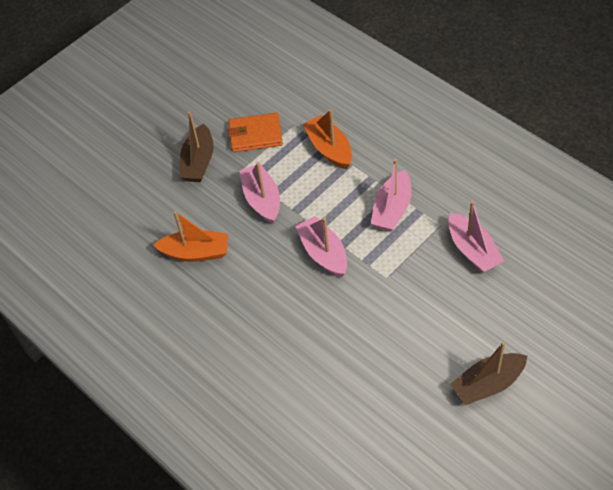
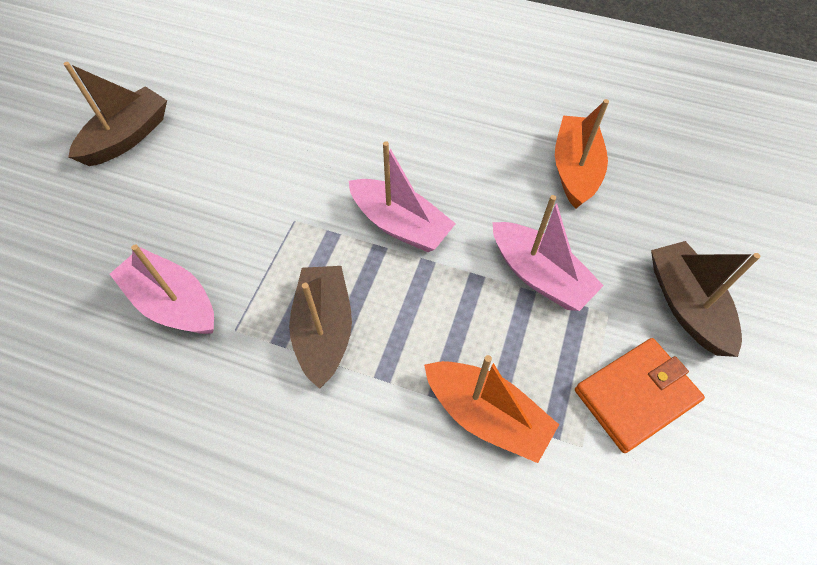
camera: 150 degrees right, 5 degrees up
orange boat [153,211,228,262] -> orange boat turned 120 degrees clockwise [555,99,609,209]
pink boat [371,159,412,232] -> brown boat [289,266,352,389]

